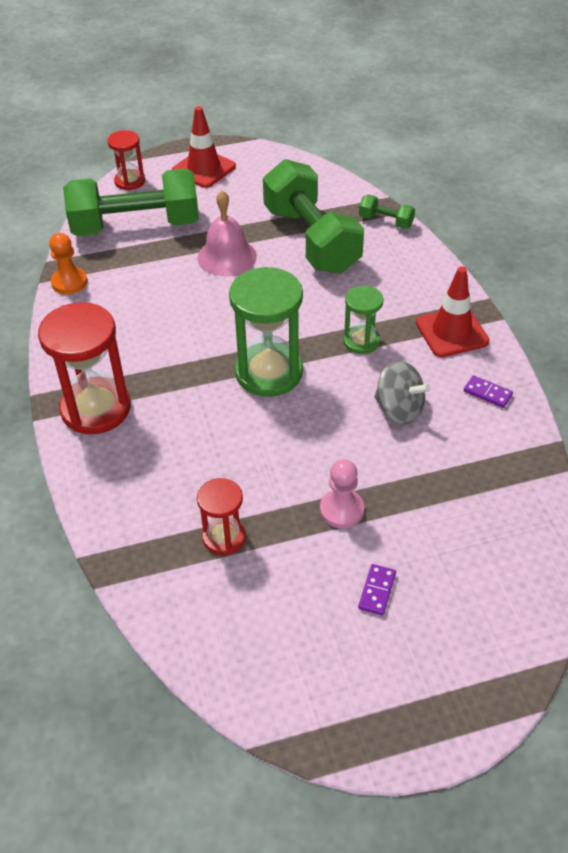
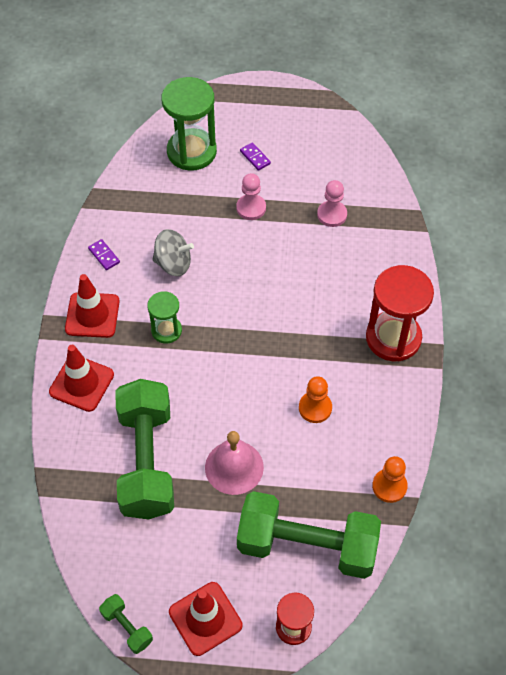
camera: 160 degrees left, 10 degrees up
red hourglass [197,478,246,555] -> pink pawn [317,180,347,227]
green hourglass [229,267,303,397] -> green hourglass moved to [161,77,217,171]
purple domino [358,564,396,615] -> purple domino turned 75 degrees counterclockwise [240,142,271,171]
green dumbbell [359,195,415,229] -> green dumbbell moved to [99,594,153,654]
grey spinning top [374,360,431,424] -> grey spinning top turned 135 degrees clockwise [152,229,194,276]
none -> red traffic cone [49,345,114,412]
none -> orange pawn [299,376,332,423]

